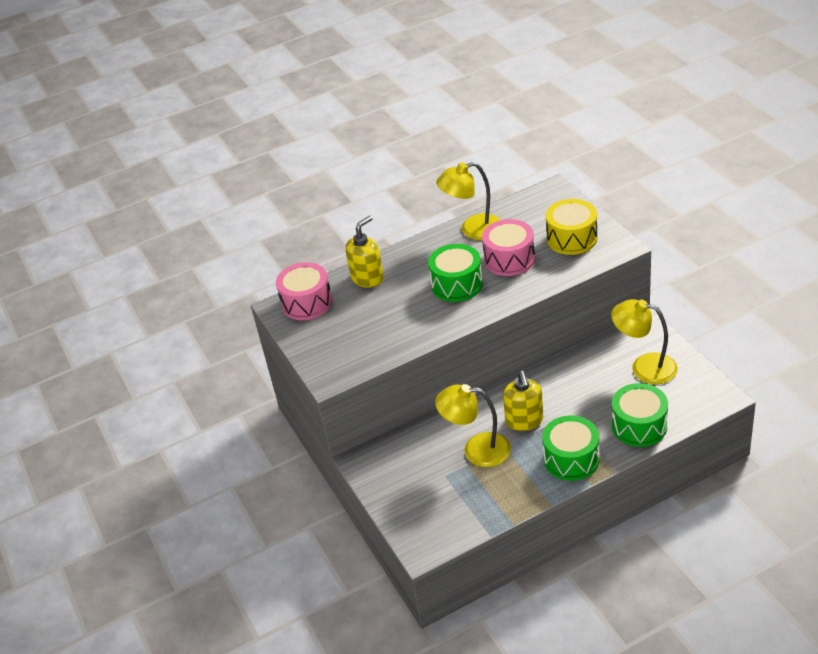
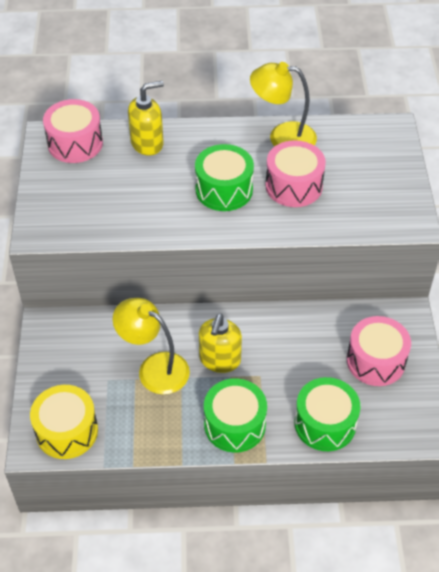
camera: 20 degrees right, 10 degrees up
yellow drum [546,199,597,255] -> yellow drum moved to [30,385,98,459]
yellow lamp [611,299,678,384] -> pink drum [347,316,411,386]

